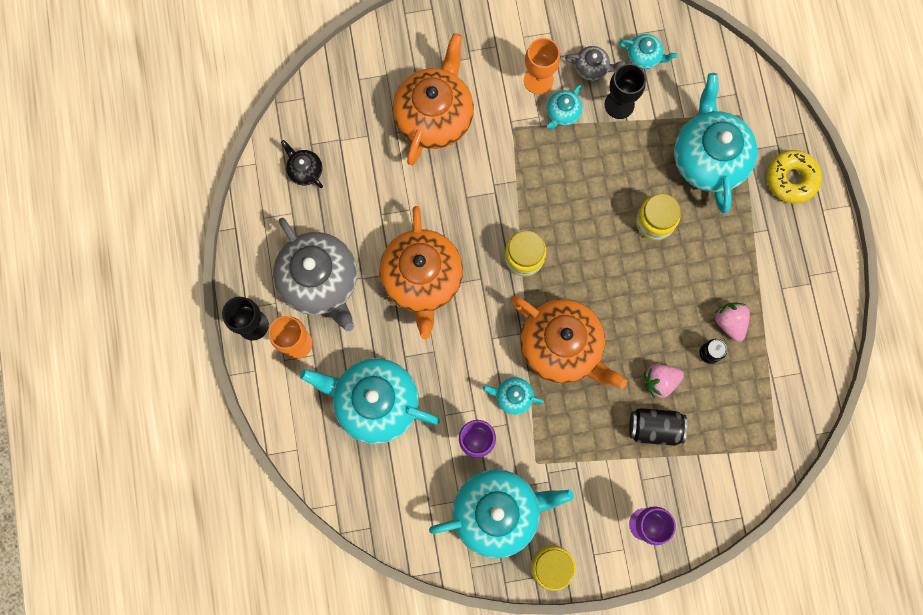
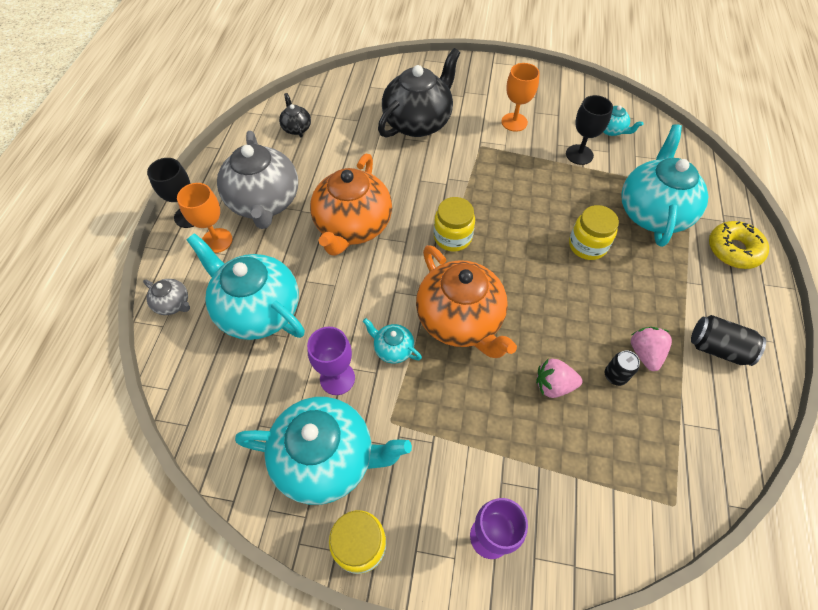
camera: 20 degrees right, 20 degrees down
orange teapot [393,33,474,165] -> black teapot [378,48,460,137]
turquoise teapot [547,85,582,129] -> none
grey teapot [565,46,625,81] -> grey teapot moved to [143,279,190,315]
black can [629,408,687,446] -> black can moved to [691,315,766,366]

